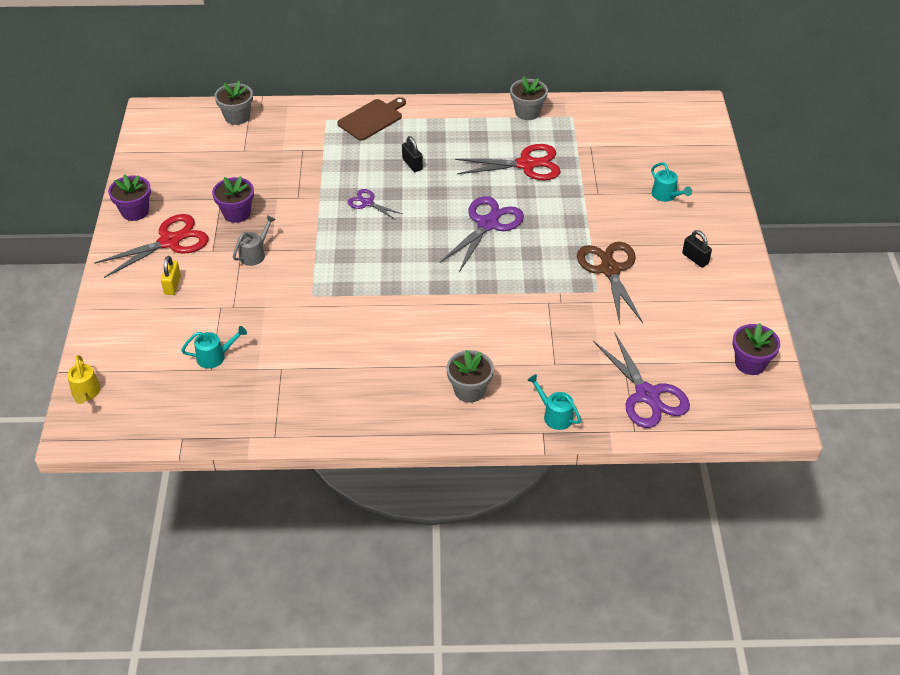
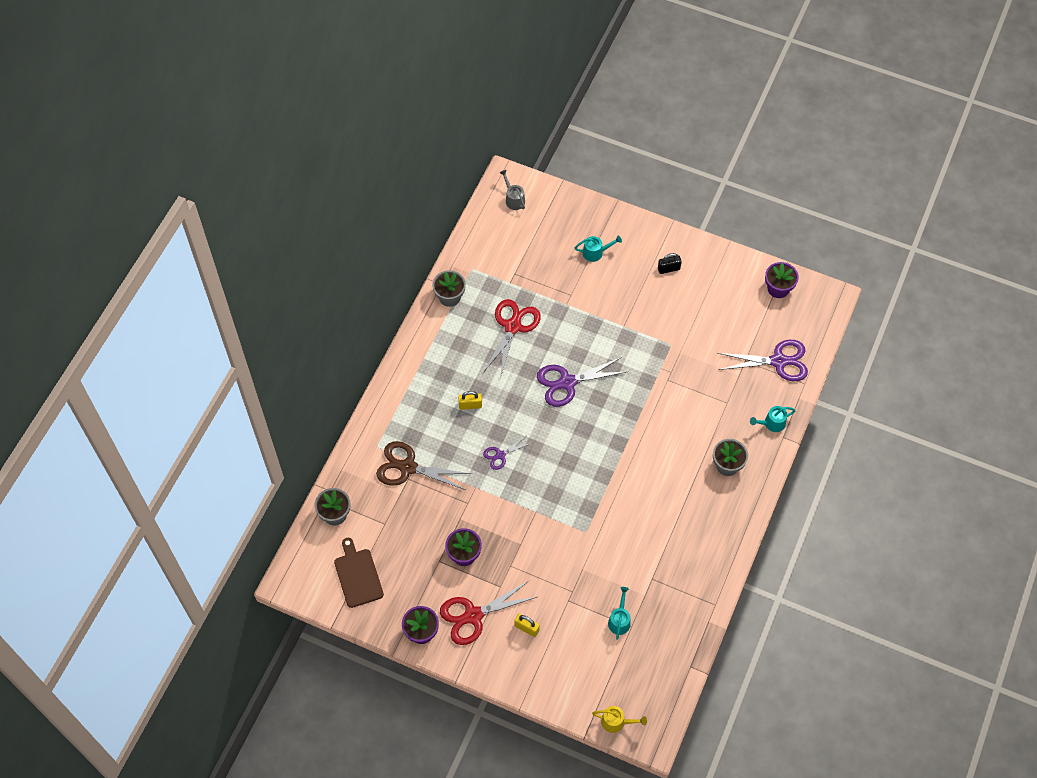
camera: 65 degrees left, 15 degrees up
red scissors [94,214,208,278] -> red scissors turned 105 degrees counterclockwise [440,581,537,645]
grey watering can [233,215,276,266] -> grey watering can moved to [500,170,525,210]
brown cutting board [337,97,406,141] -> brown cutting board moved to [334,538,384,608]
black padlock [402,136,423,172] -> yellow padlock [458,391,482,410]
purple scissors [440,196,524,272] -> purple scissors turned 75 degrees counterclockwise [537,357,629,407]
brown scissors [577,242,643,324] -> brown scissors moved to [376,441,471,490]

